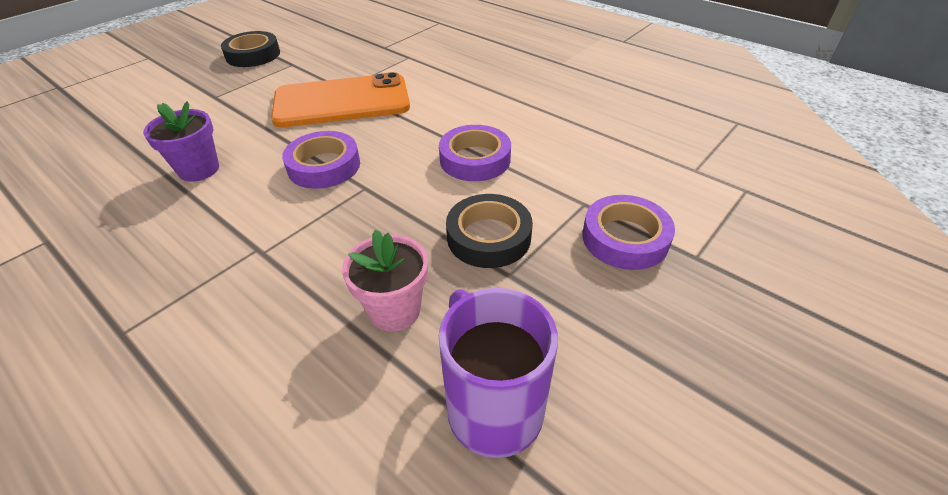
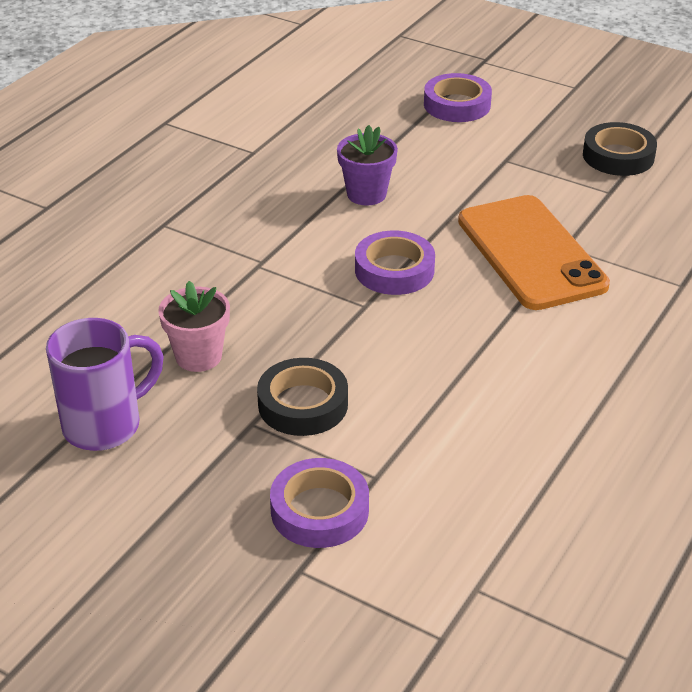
camera: 80 degrees right, 5 degrees down
purple tape [439,125,511,181] -> purple tape moved to [424,73,492,122]

